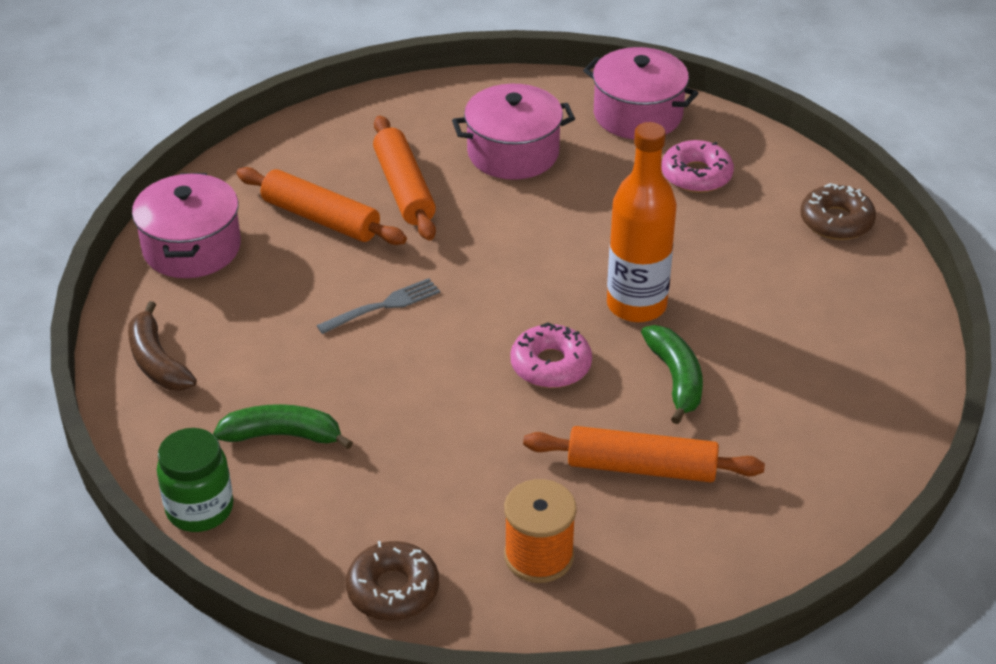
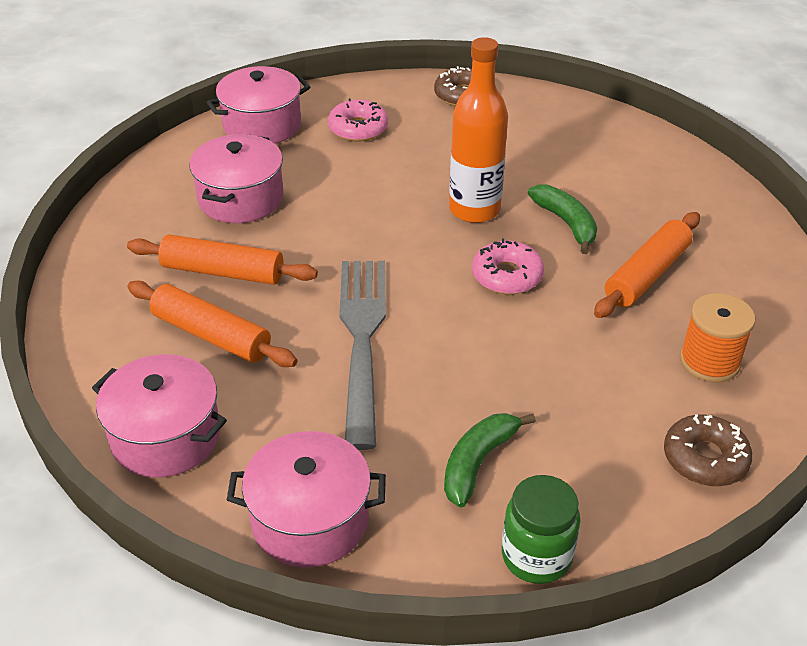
camera: 60 degrees left, 0 degrees up
brown banana [128,301,197,391] -> pink pot [227,431,386,568]
orange rolling pin [237,167,407,245] -> orange rolling pin turned 60 degrees clockwise [127,281,297,367]
grey fork [316,278,440,334] -> grey fork [339,261,386,450], size x2.06
green banana [641,325,703,424] -> green banana turned 45 degrees clockwise [528,184,597,254]

